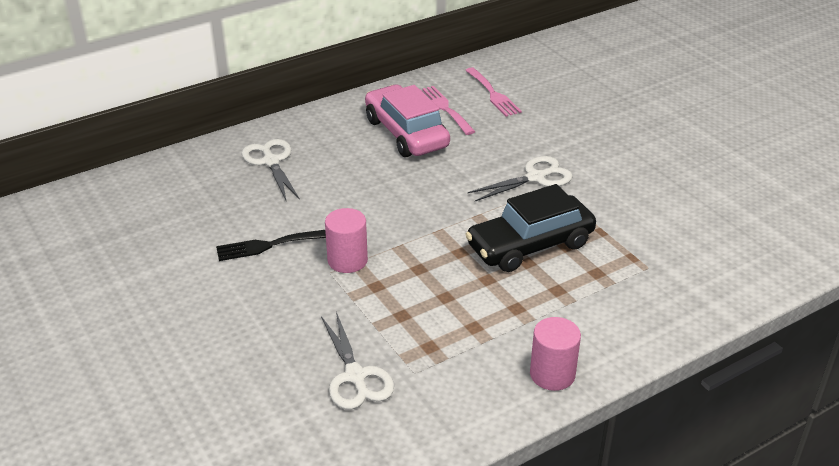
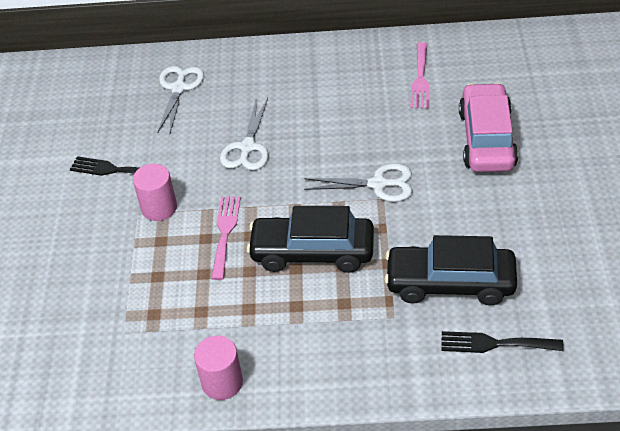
camera: 35 degrees right, 10 degrees up
white scissors [321,312,394,409] -> white scissors moved to [220,98,269,170]
pink car [365,85,450,157] -> pink car moved to [459,83,518,172]
pink fork [420,86,476,135] -> pink fork moved to [211,196,241,280]
none -> black car [384,235,517,306]
none -> black fork [441,331,564,353]

